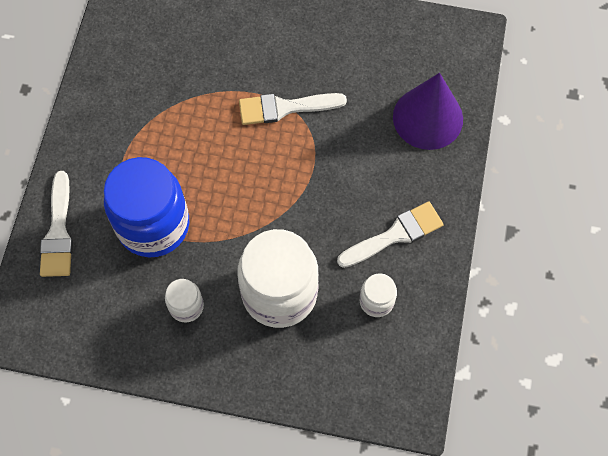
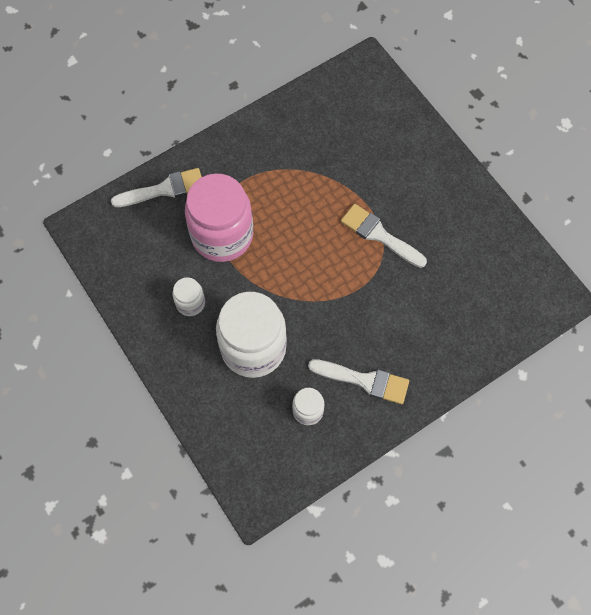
camera: 45 degrees right, 0 degrees up
white brush [40,171,73,277] -> white brush turned 150 degrees counterclockwise [111,168,202,207]
blue jar [104,157,189,257] -> pink jar [185,173,253,262]
purple cone [393,73,463,150] -> none

